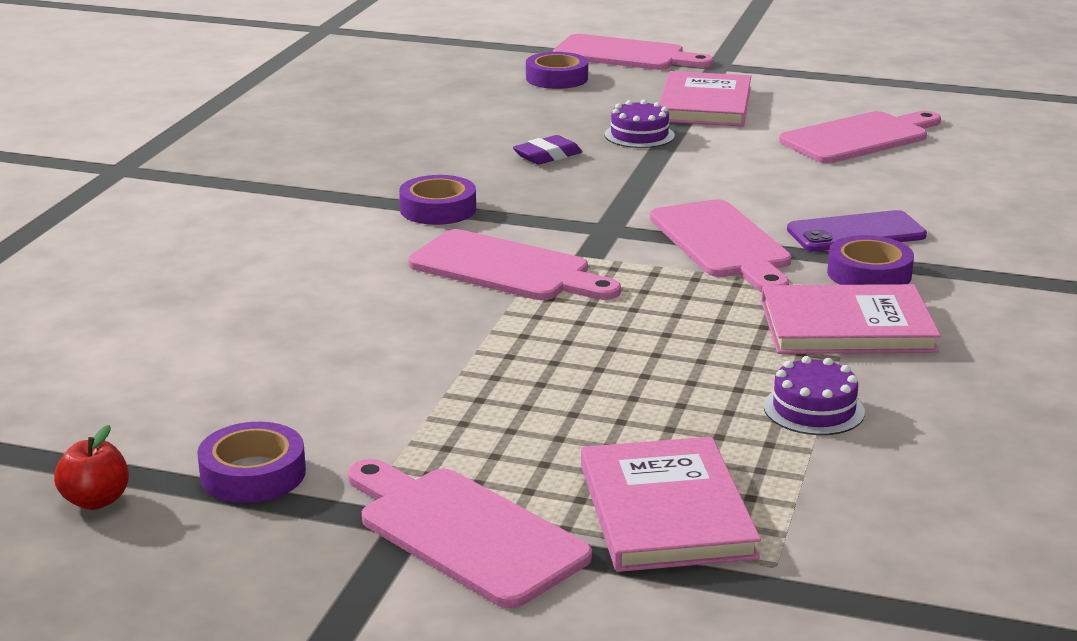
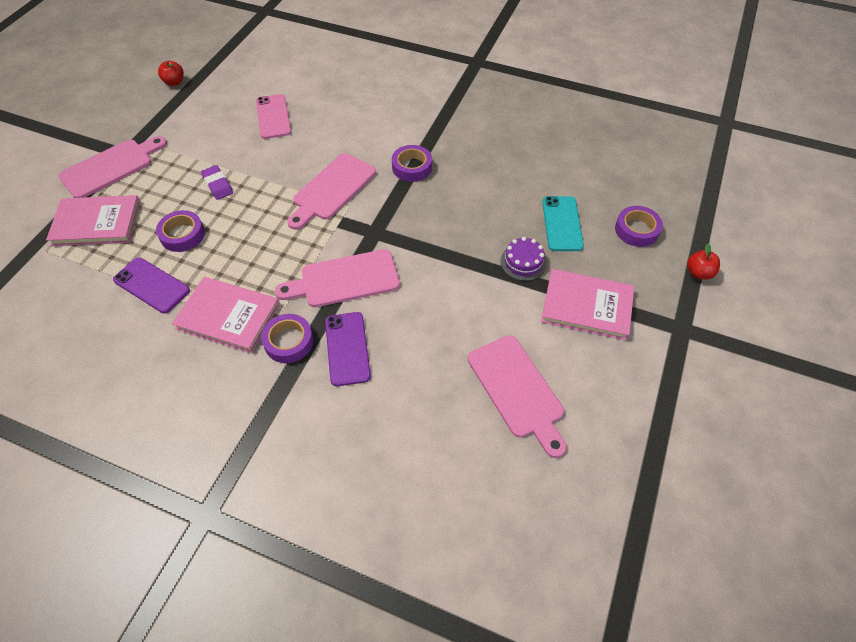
camera: 95 degrees right, 30 degrees up
purple tape [197,422,306,503] -> purple tape moved to [156,210,205,252]
purple eraser [513,135,582,165] -> purple eraser moved to [201,165,233,200]
pink cutting board [553,34,714,70] -> red apple [687,244,720,279]
pink book [761,284,941,354] -> pink book turned 75 degrees counterclockwise [172,277,280,353]
purple cake [764,356,865,435] -> purple phone [113,257,190,313]
none -> pink phone [256,94,291,139]
none -> turquoise phone [542,196,584,251]

